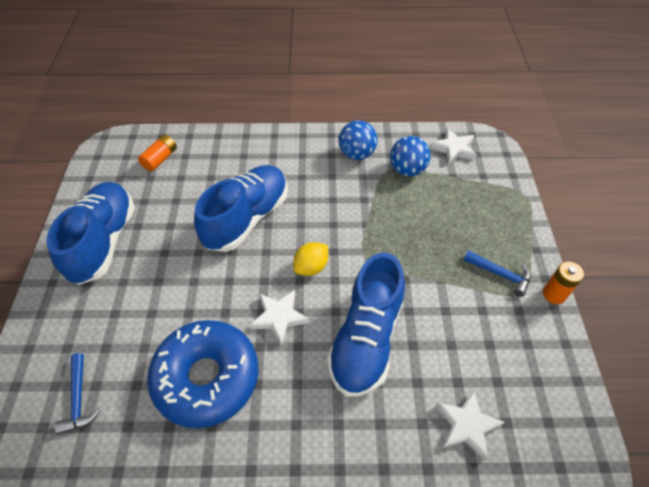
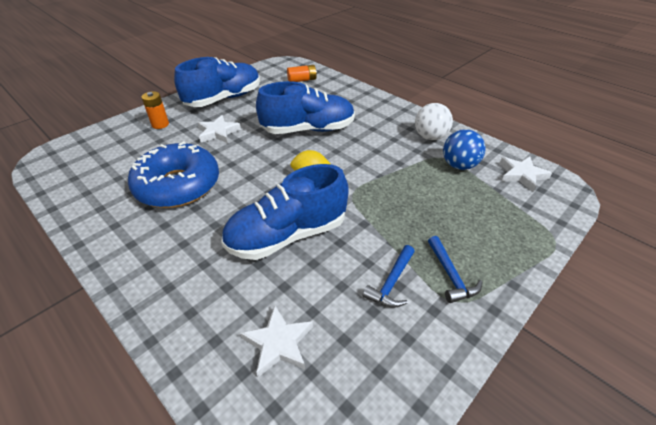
camera: 45 degrees right, 10 degrees down
blue hammer [54,353,101,435] -> blue hammer moved to [362,245,415,308]
white star [249,290,309,346] -> white star moved to [198,115,241,143]
blue ball [339,120,378,160] -> white ball [415,103,453,140]
orange battery [543,261,584,304] -> orange battery moved to [141,91,169,129]

